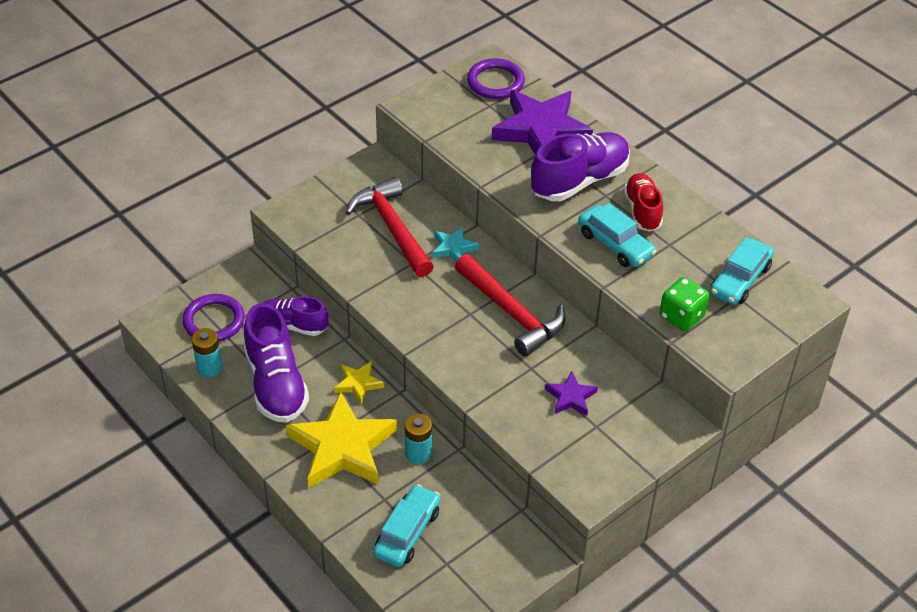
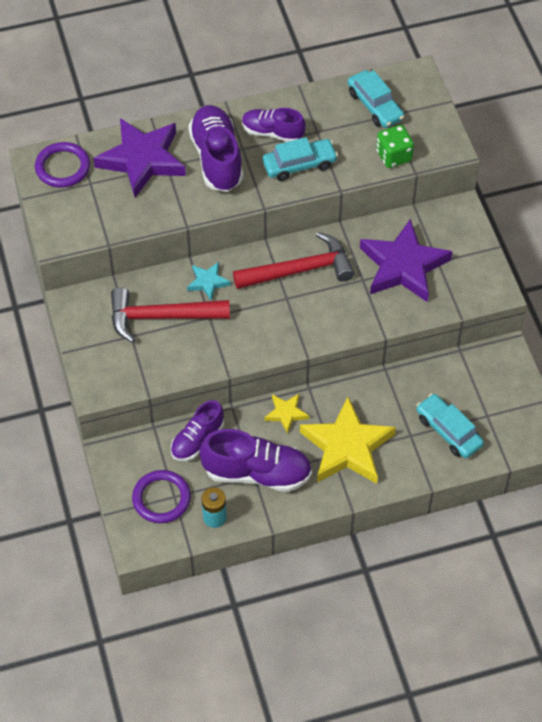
camera: 65 degrees left, 10 degrees up
turquoise battery [405,414,432,464] -> none
purple star [545,371,598,416] -> purple star [360,219,453,302], size x2.13
red shoe [624,173,663,232] -> purple shoe [242,108,306,142]

